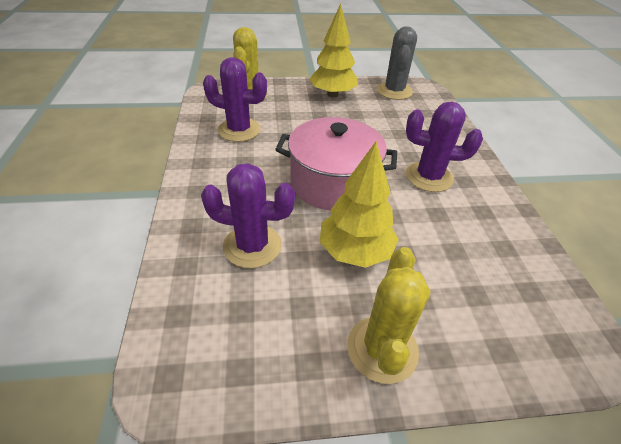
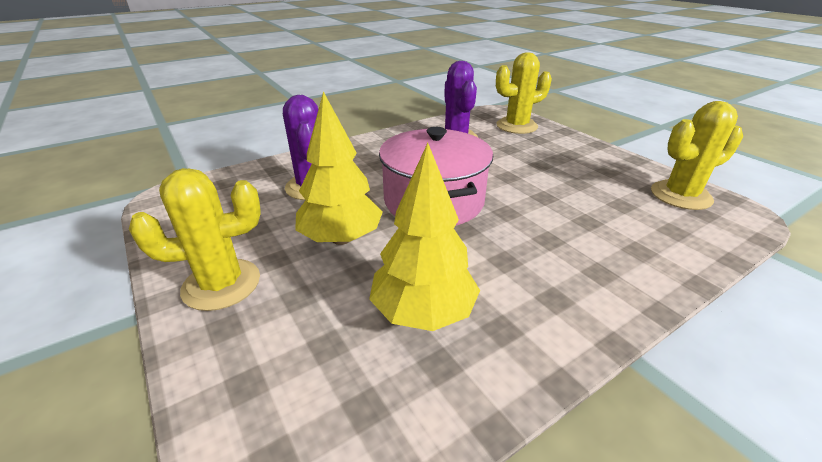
camera: 65 degrees right, 10 degrees down
yellow tree [309,4,358,97] -> yellow tree moved to [369,143,480,331]
grey cactus [377,26,417,100] -> yellow cactus [651,101,743,210]
purple cactus [406,102,483,192] -> none

